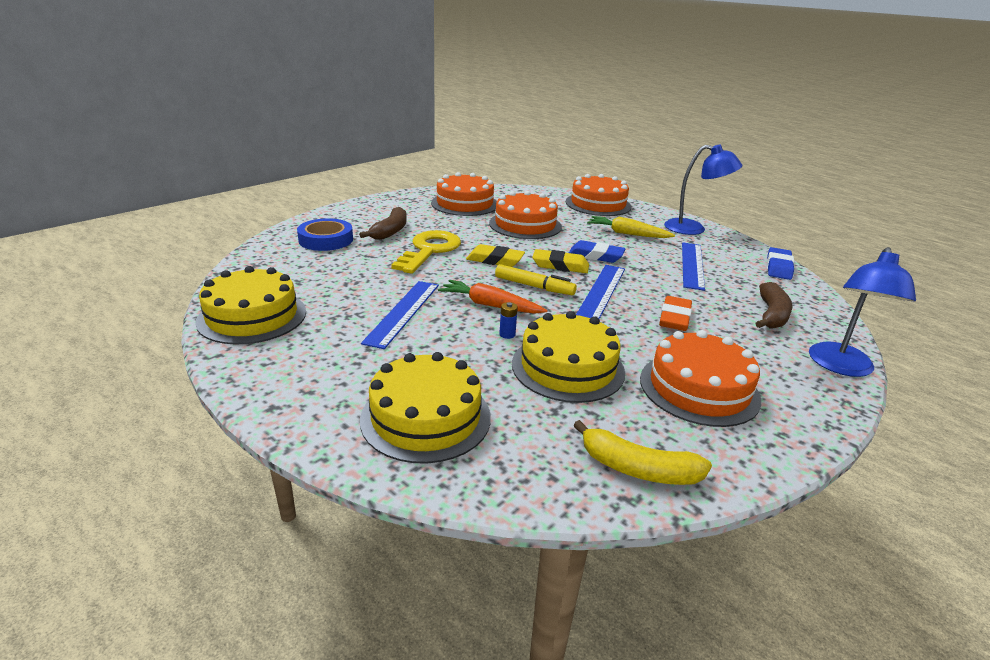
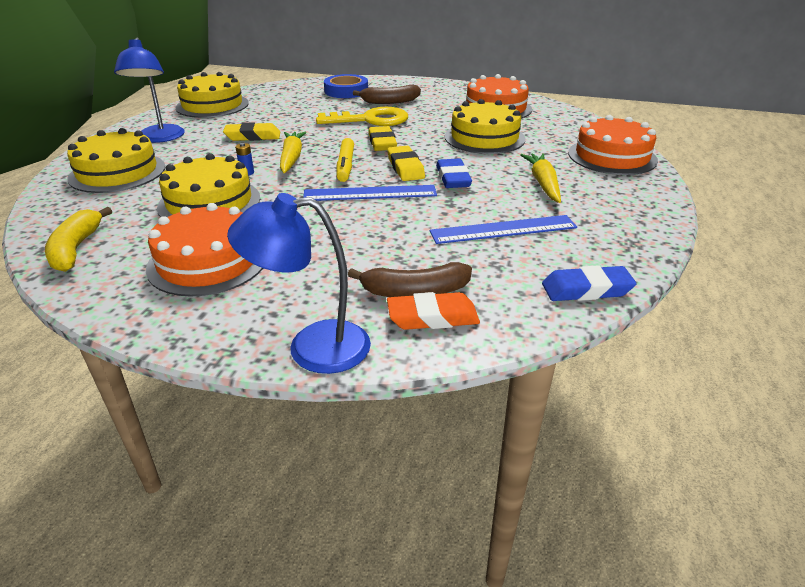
camera: 65 degrees right, 5 degrees up
blue ruler [361,281,439,349] -> yellow eraser [223,122,280,141]
orange carrot [438,280,547,314] -> yellow carrot [280,132,306,173]
orange cake [489,191,562,239] -> yellow cake [445,99,525,154]
orange eraser [659,296,692,331] -> orange eraser moved to [387,292,480,330]
blue lamp [664,145,742,235] -> blue lamp moved to [114,38,185,143]

